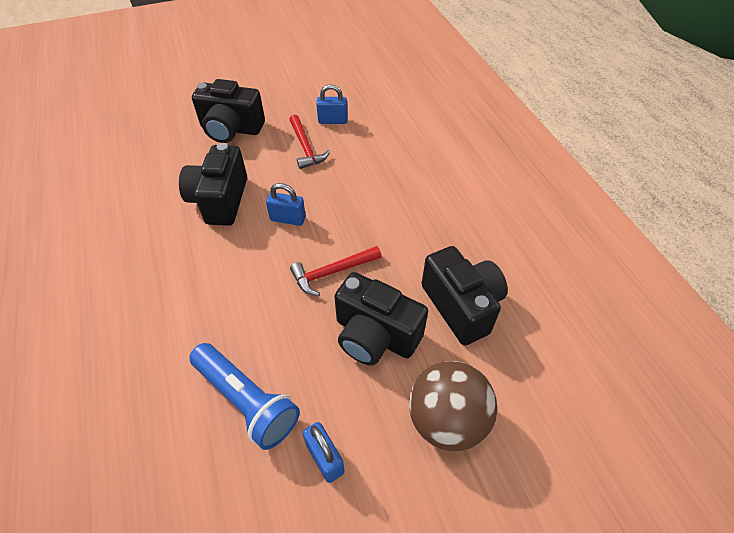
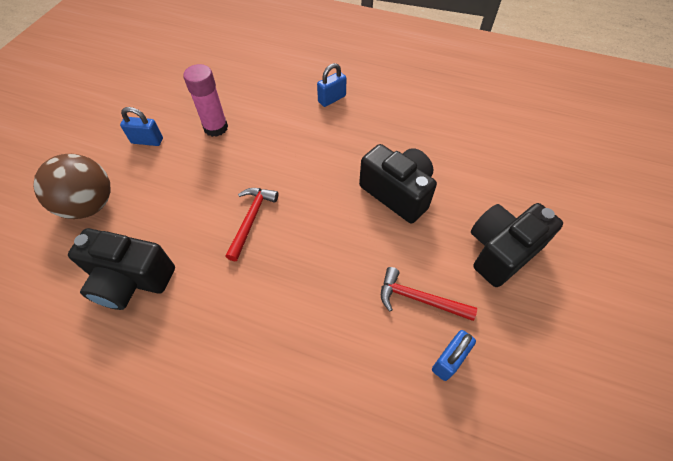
camera: 130 degrees right, 5 degrees up
blue flashlight [189,343,300,450] -> pink glue stick [183,64,228,137]
blue padlock [266,183,306,226] -> blue padlock moved to [317,63,347,107]
black camera [334,272,428,365] -> none

